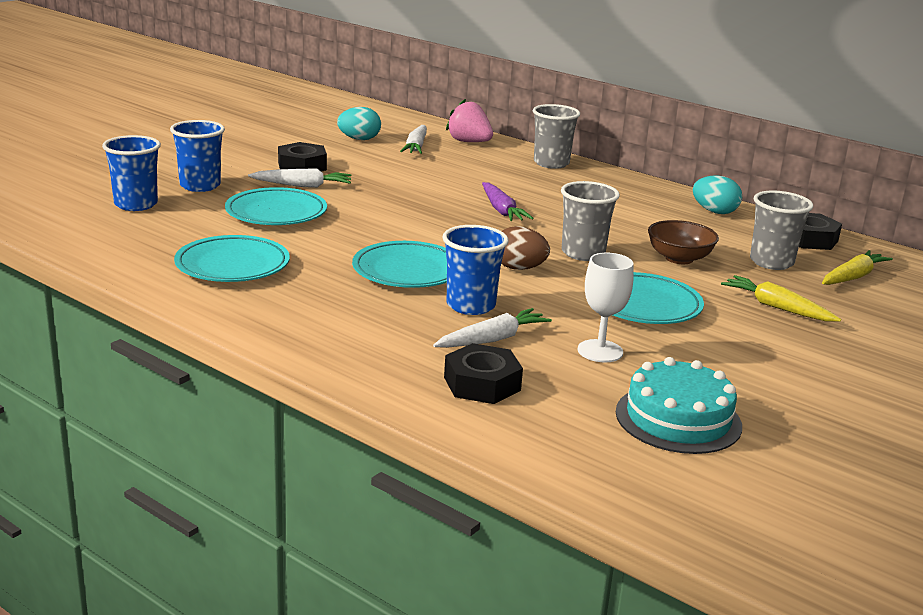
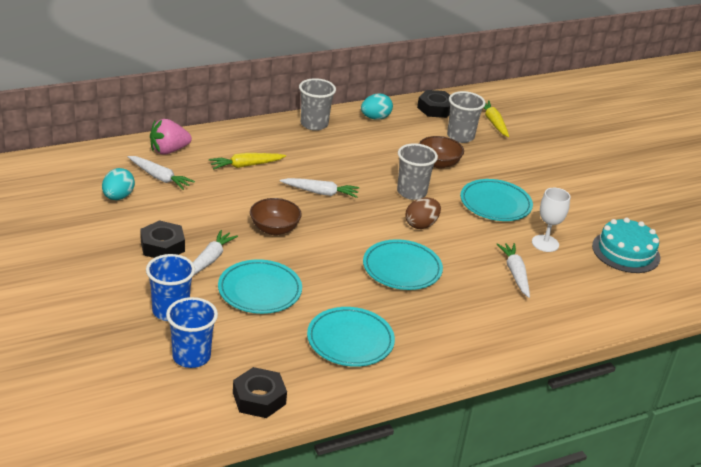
camera: 65 degrees left, 10 degrees up
blue cup [442,225,509,315] -> none
black nut [444,343,523,404] -> black nut moved to [233,367,287,418]
purple carrot [482,182,534,221] -> white carrot [280,178,359,198]
grey cup [533,104,580,169] -> grey cup moved to [299,78,336,131]
yellow carrot [721,275,841,322] -> yellow carrot moved to [209,153,286,170]
none -> brown bowl [250,198,302,235]

